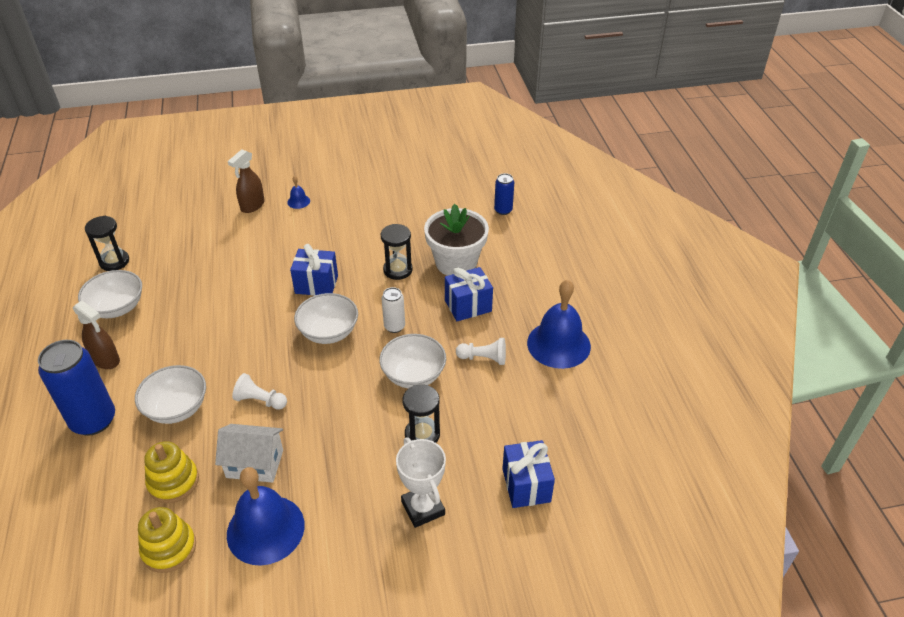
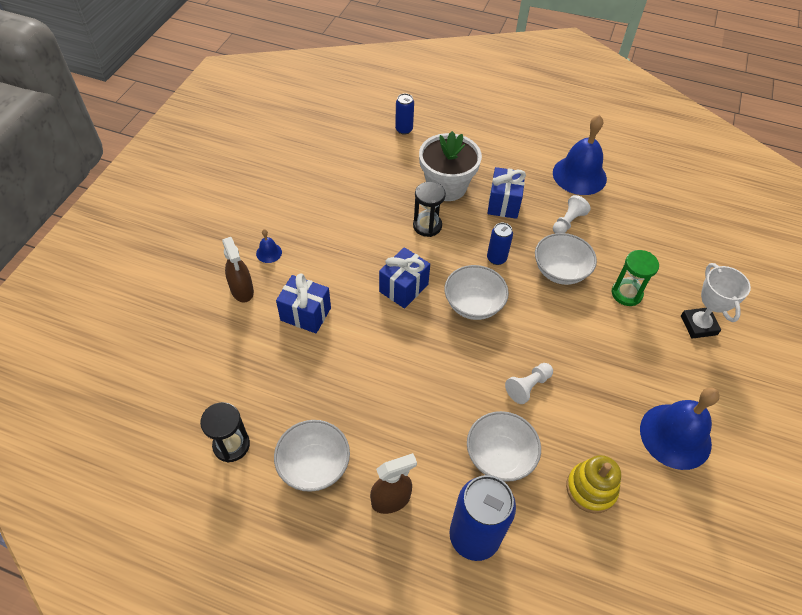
camera: 60 degrees left, 10 degrees up
yellow stacking toy [138,507,196,573] -> none
white house [215,424,283,483] -> none
white can [382,287,405,333] -> blue can [487,223,513,265]
white trophy [396,437,446,528] -> white trophy turned 75 degrees clockwise [681,263,751,339]
black hourglass [403,384,440,443] -> green hourglass [611,250,659,306]
blue gift [502,440,555,508] -> blue gift moved to [276,273,331,333]

